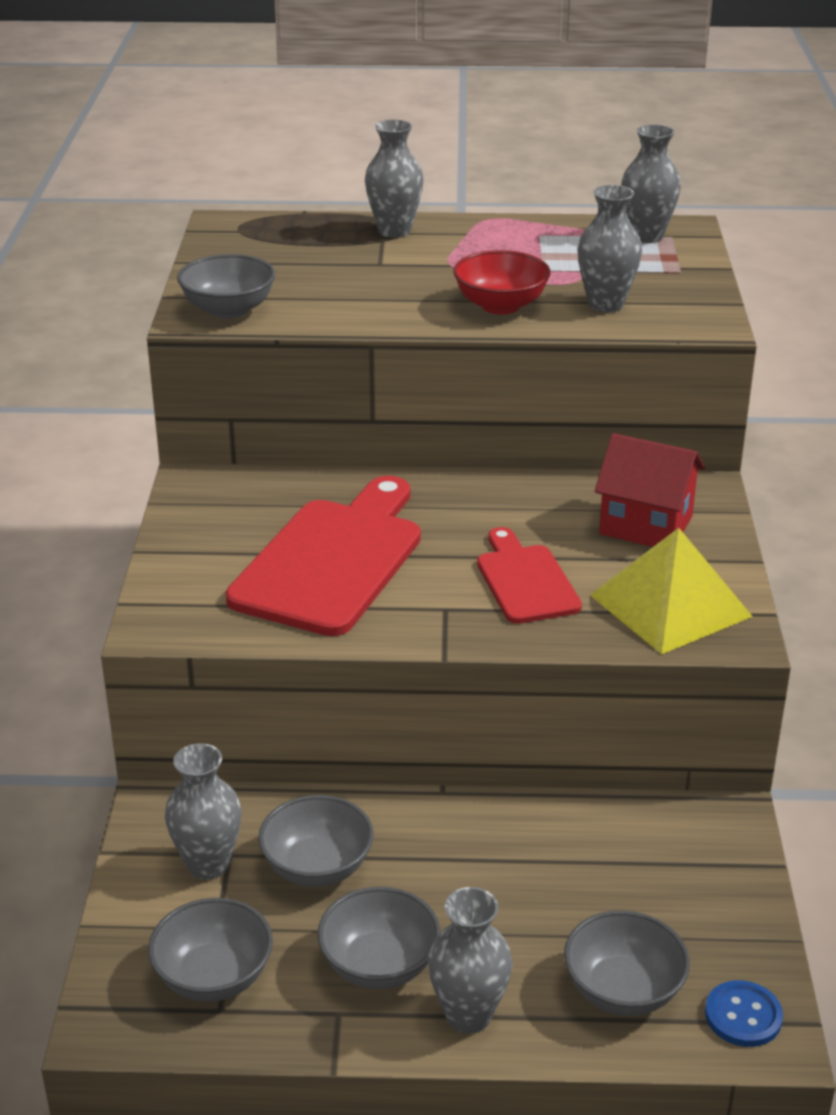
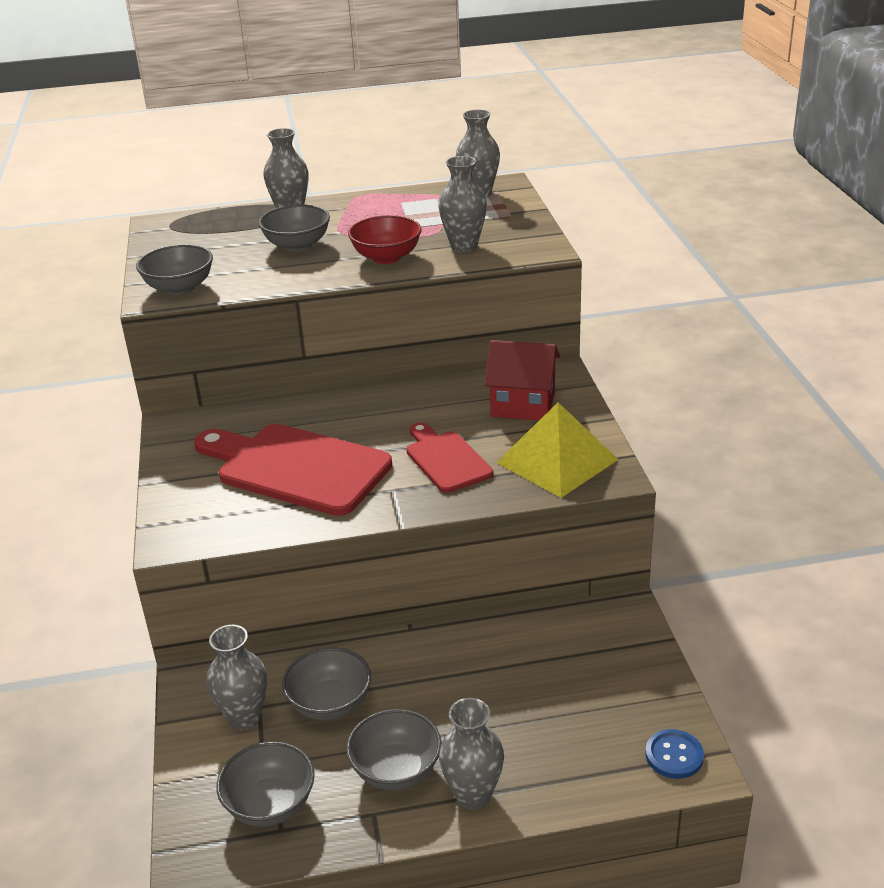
camera: 10 degrees left, 0 degrees up
red cutting board [226,476,421,636] -> red cutting board turned 75 degrees counterclockwise [194,424,392,516]
grey bowl [564,910,690,1016] -> grey bowl moved to [258,204,330,252]

